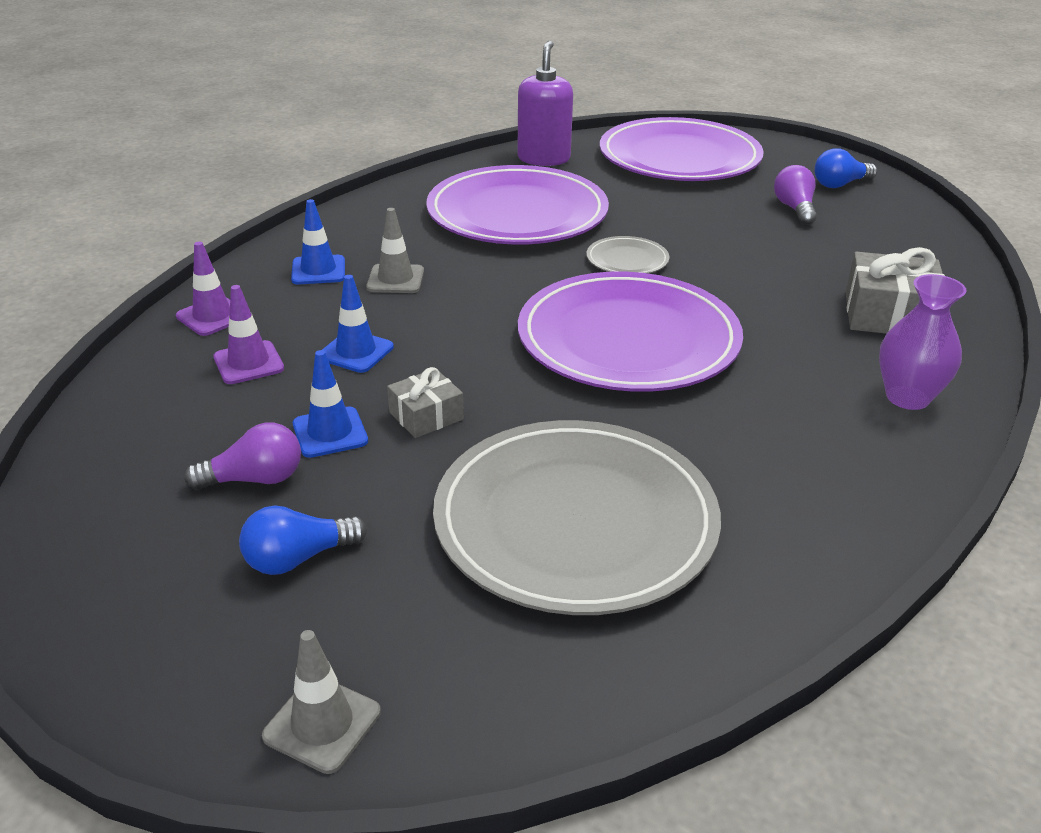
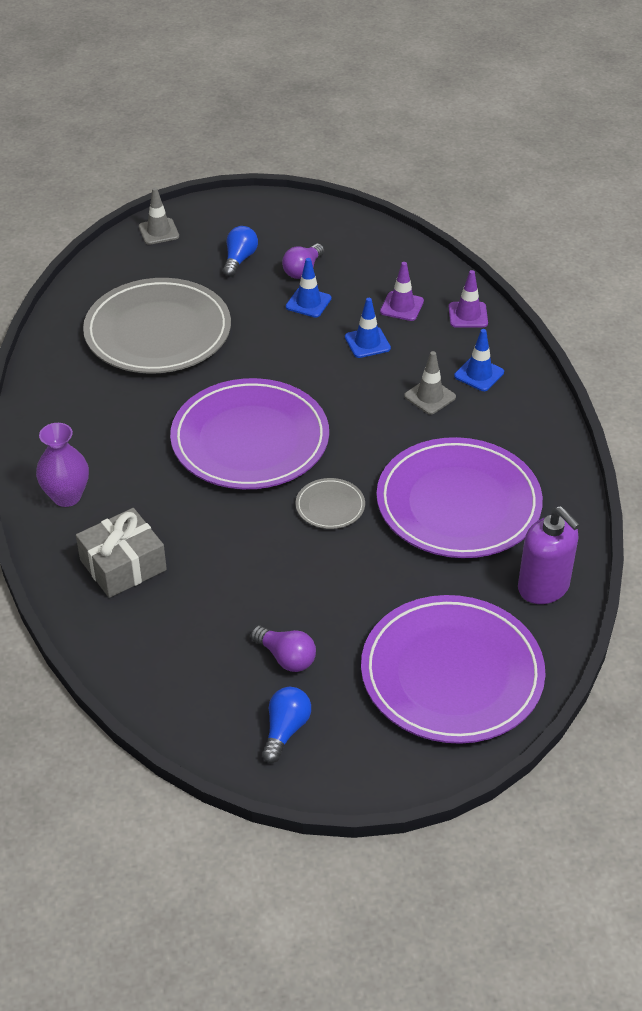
camera: 135 degrees right, 10 degrees up
grey gift [387,367,464,438] -> none

